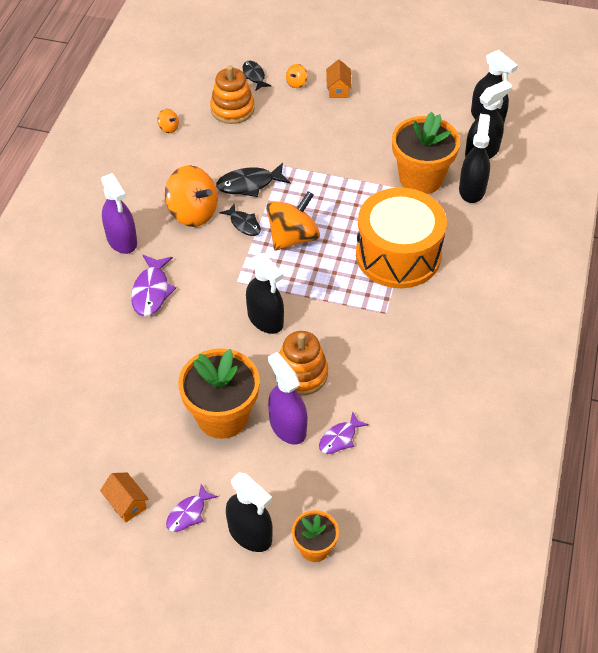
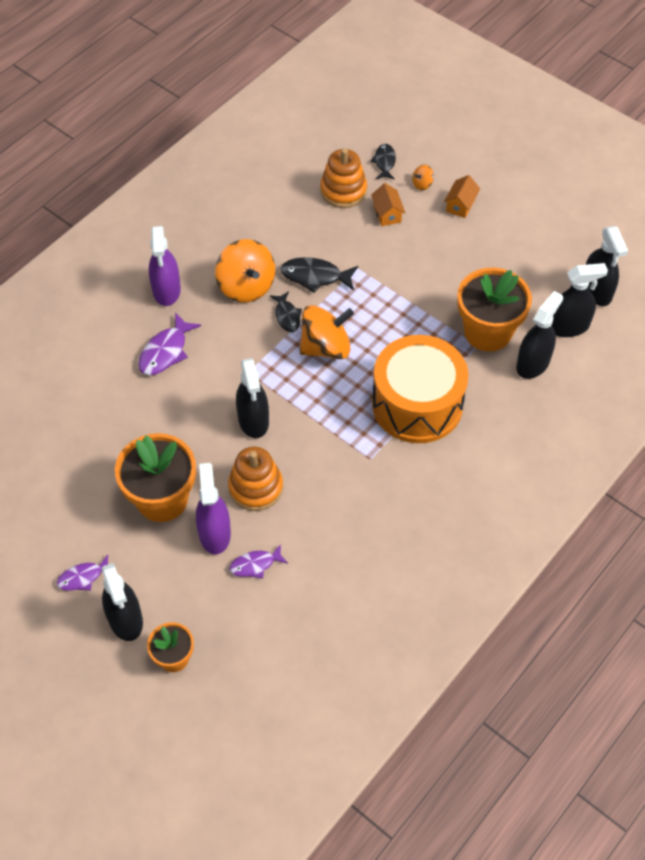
camera: 25 degrees right, 5 degrees up
orange house [100,472,149,523] -> orange house moved to [371,183,405,226]
orange spinning top [157,109,179,133] -> none

